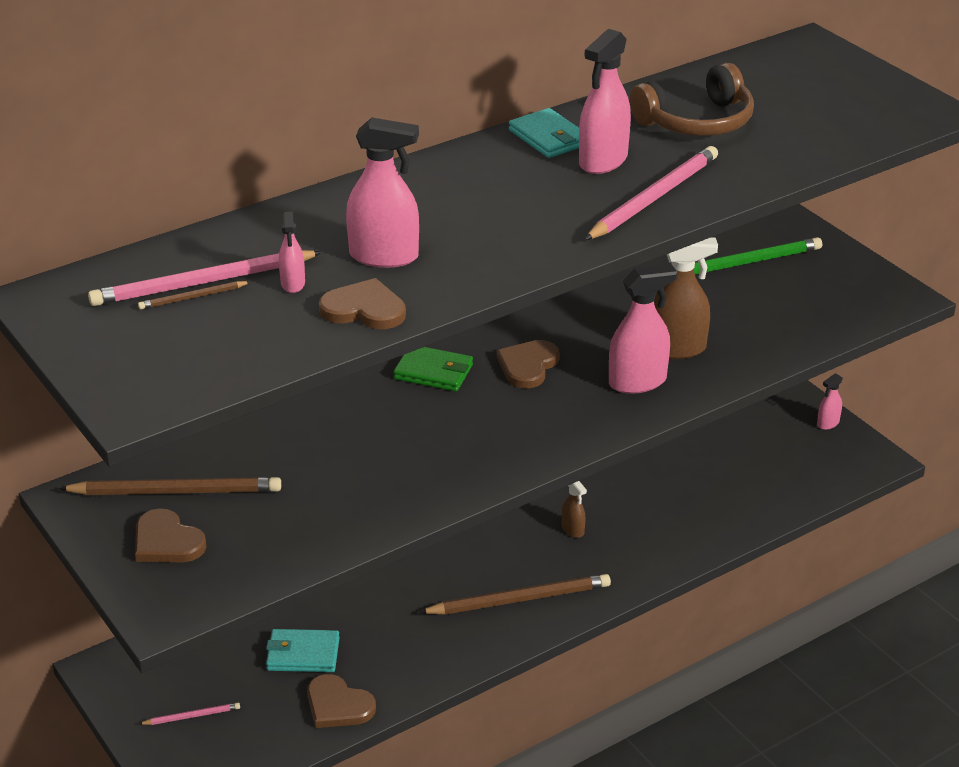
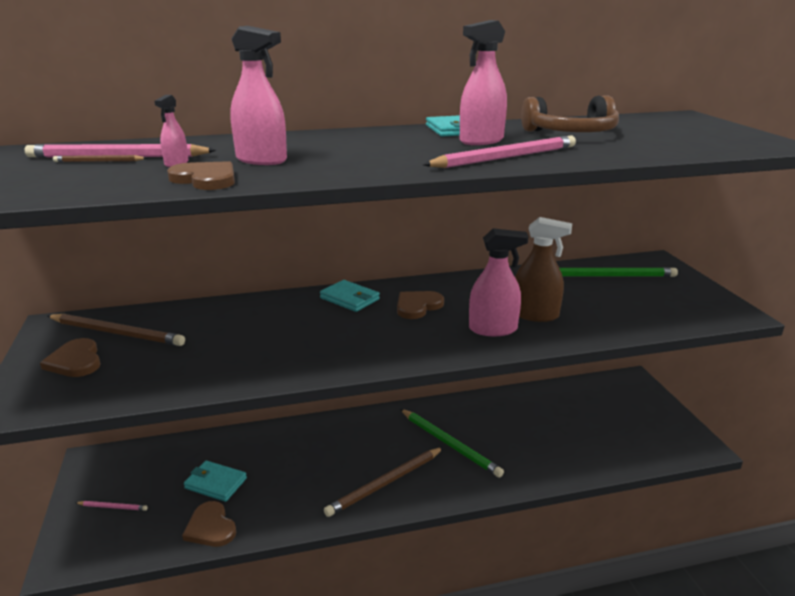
camera: 20 degrees right, 10 degrees down
green wallet [394,347,473,391] -> turquoise wallet [320,280,380,312]
brown pencil [419,574,611,615] -> brown pencil turned 135 degrees clockwise [324,447,444,517]
brown spray bottle [562,481,587,538] -> green pencil [400,409,504,478]
pink spray bottle [817,373,843,430] -> none

